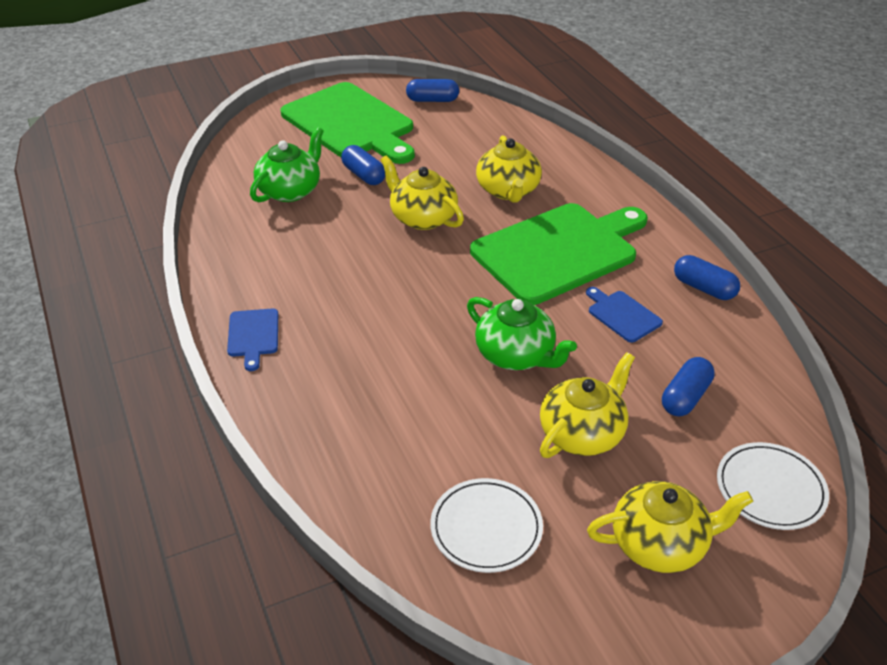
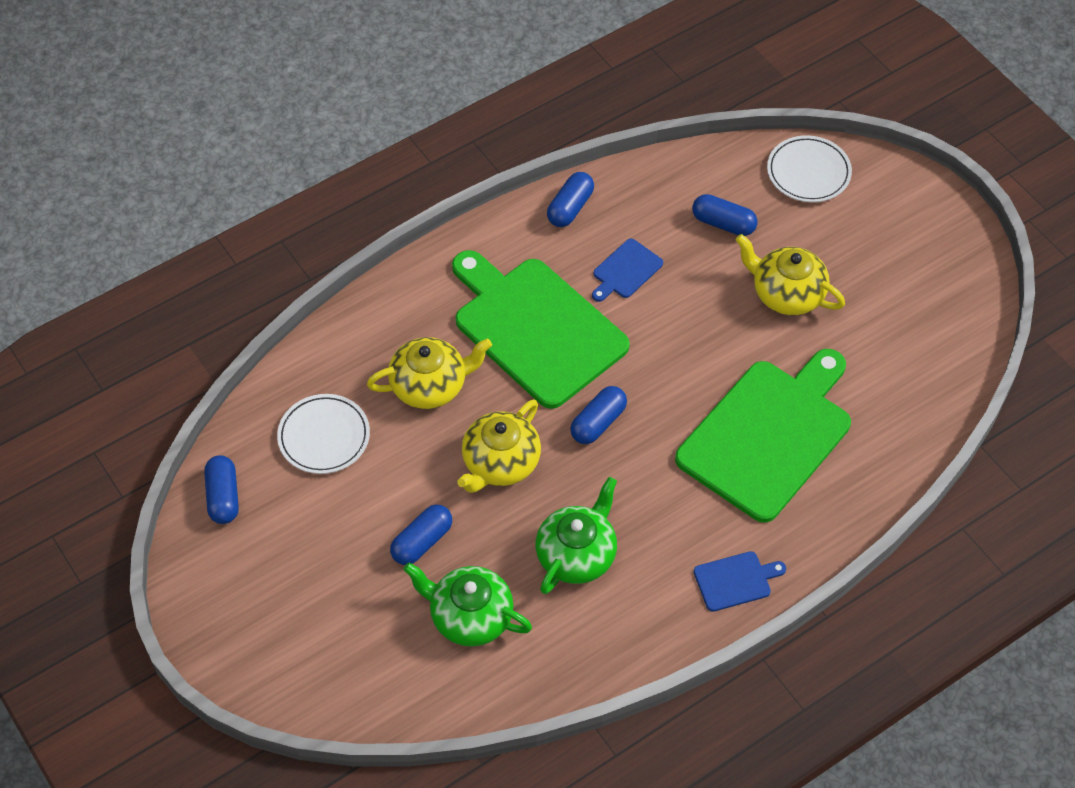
camera: 100 degrees left, 15 degrees up
green cutting board [281,82,415,164] -> green cutting board moved to [675,349,851,523]
white plate [430,478,543,573] -> white plate moved to [277,394,370,474]
green teapot [467,297,577,370] -> green teapot moved to [536,477,617,594]
yellow teapot [587,481,753,573] -> none
none -> blue capsule [570,386,627,444]

